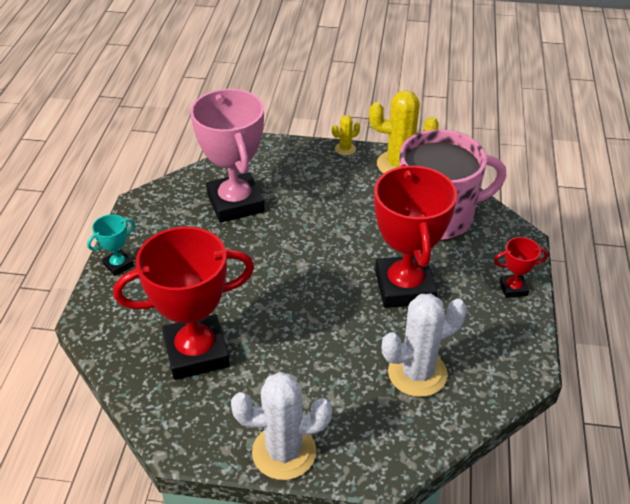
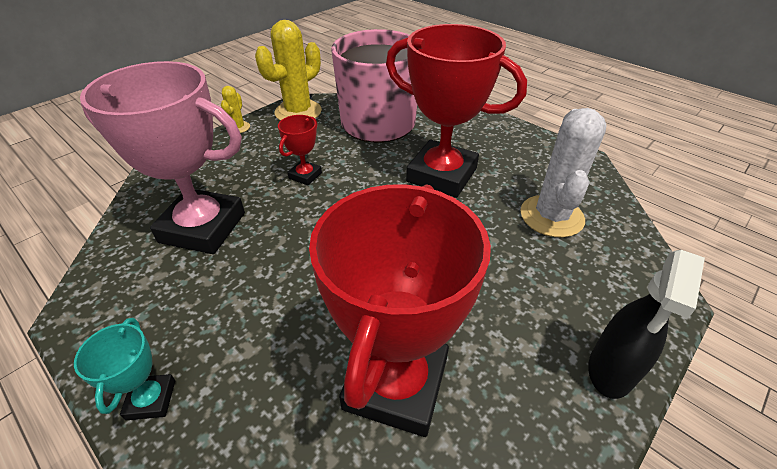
camera: 55 degrees left, 0 degrees up
white cactus [231,372,332,480] -> black spray bottle [588,250,705,399]
red trophy [494,237,548,298] -> red trophy moved to [278,115,322,186]

